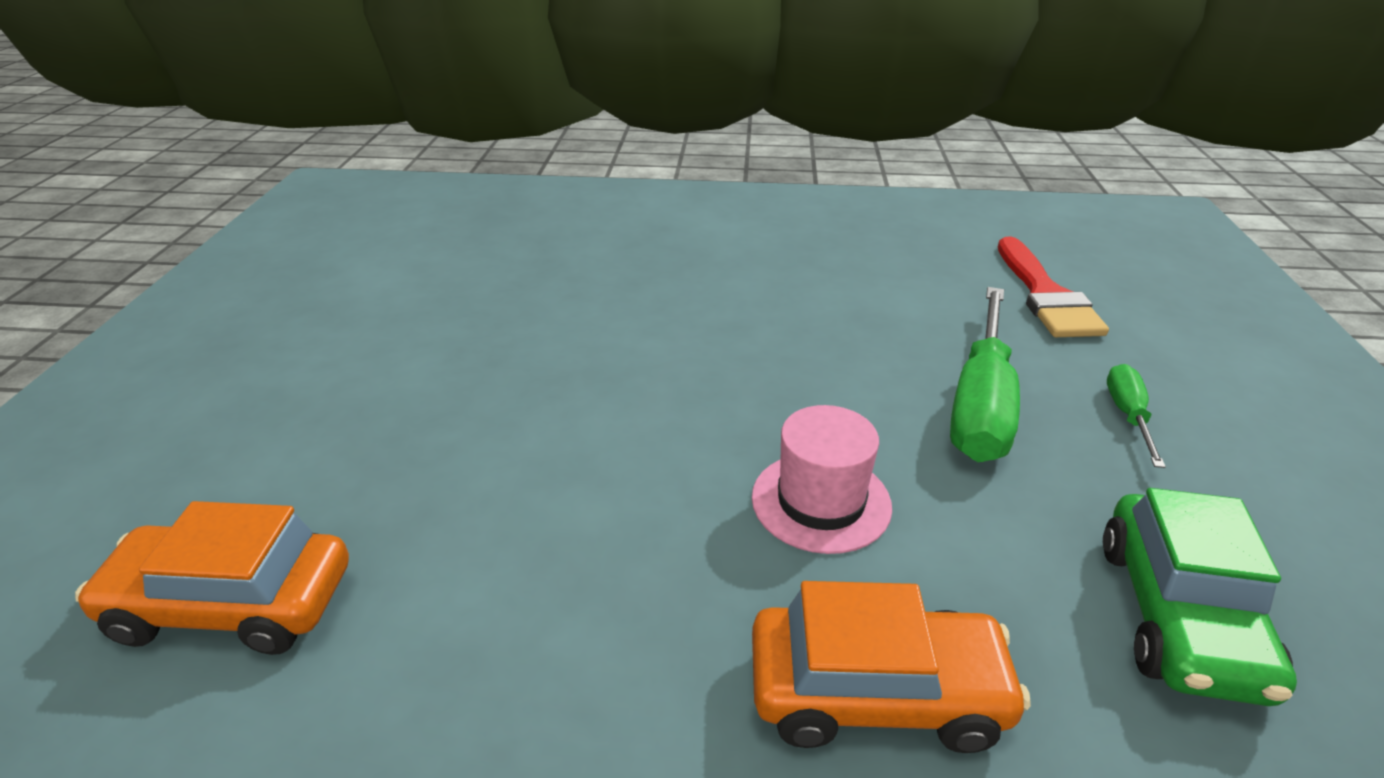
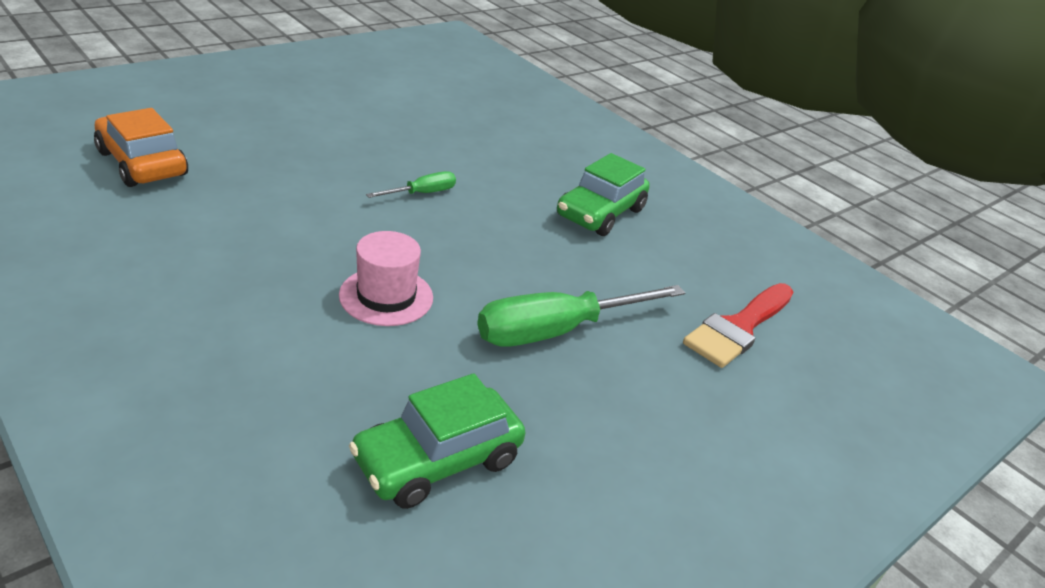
camera: 40 degrees right, 0 degrees up
orange car [752,581,1031,753] -> none
green screwdriver [1107,364,1166,468] -> green screwdriver moved to [366,171,456,198]
none -> green car [557,153,650,236]

